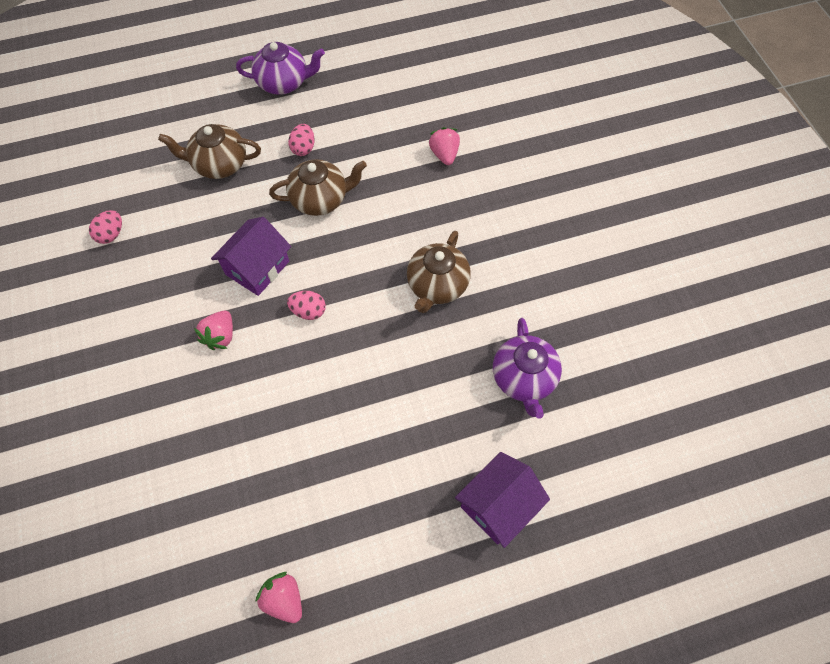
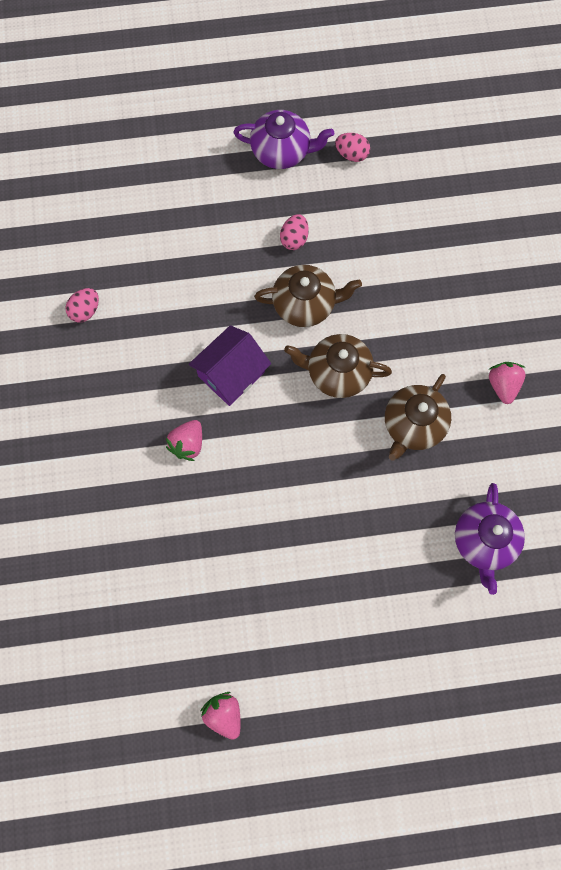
camera: 10 degrees right, 10 degrees up
brown teapot [158,124,261,179] -> brown teapot moved to [284,334,392,398]
pink egg [287,291,326,320] -> pink egg moved to [335,133,370,162]
pink strawberry [429,127,460,165] -> pink strawberry moved to [488,362,525,404]
purple house [455,452,550,548] -> none

